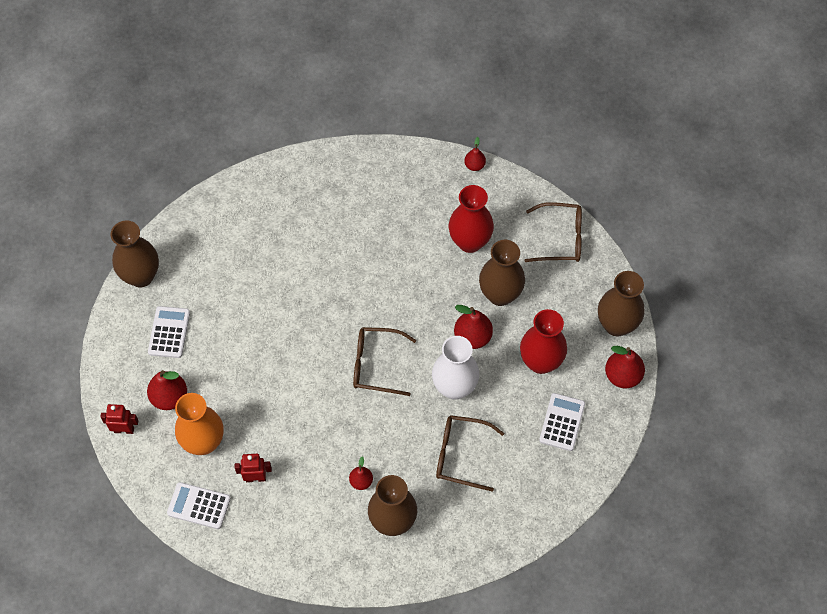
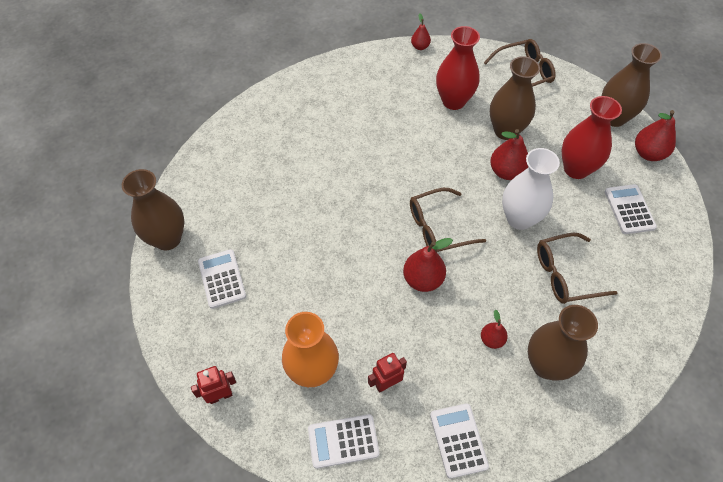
camera: 25 degrees left, 5 degrees down
red pear [147,370,187,410] -> red pear moved to [403,238,453,292]
none -> white calculator [430,403,489,479]

